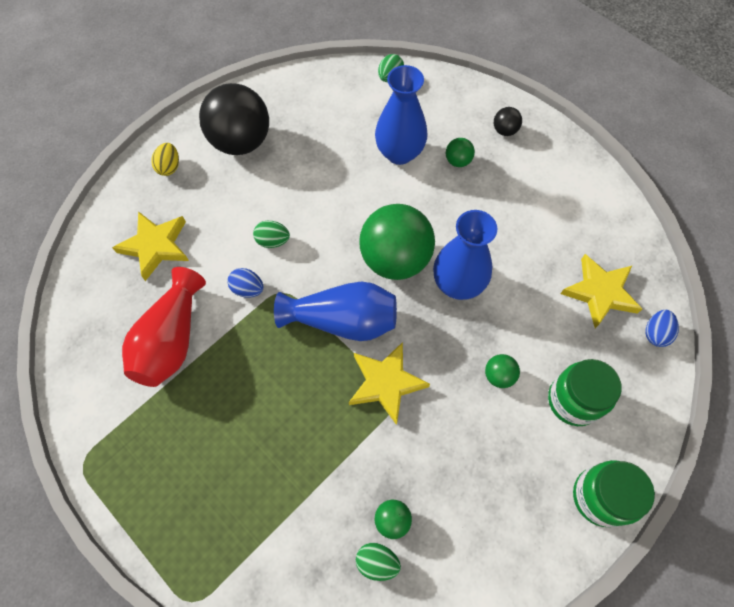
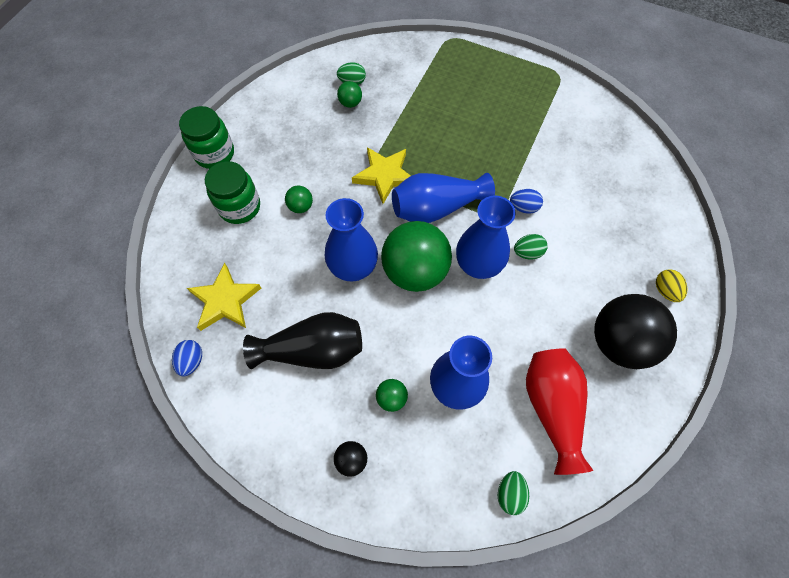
camera: 160 degrees right, 0 degrees up
yellow star [112,211,189,281] -> none
red vase [122,267,206,387] -> red vase moved to [526,348,593,475]
blue egg [646,310,679,347] -> blue egg moved to [172,340,202,377]
none -> black vase [243,312,362,369]
none -> blue vase [456,196,516,279]

